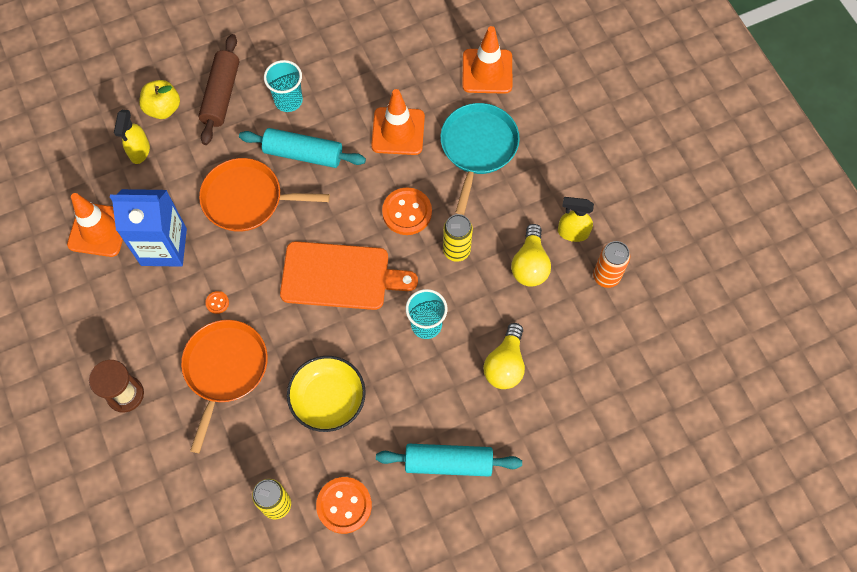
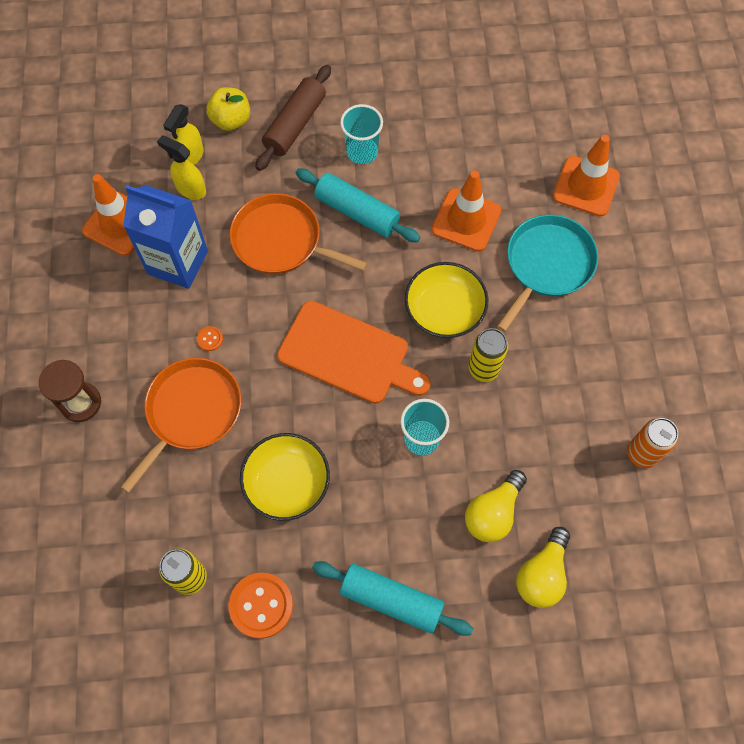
camera: 20 degrees right, 0 degrees up
orange button [382,187,432,235] -> yellow bowl [405,262,489,338]
yellow light bulb [511,224,551,287] -> yellow light bulb moved to [516,527,570,608]
yellow spray bottle [558,197,594,242] -> yellow spray bottle moved to [157,135,206,200]

